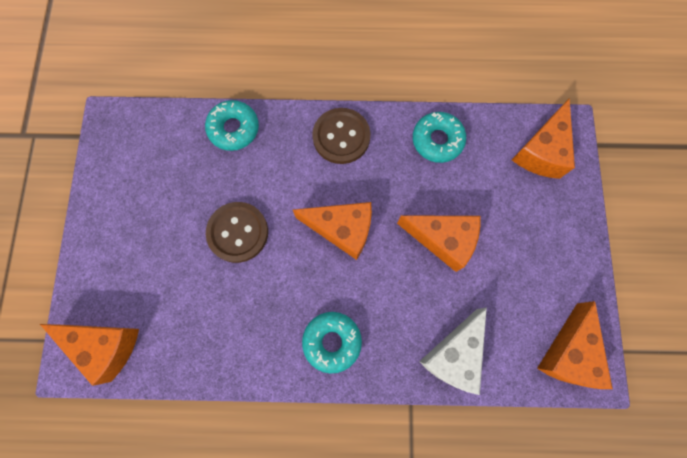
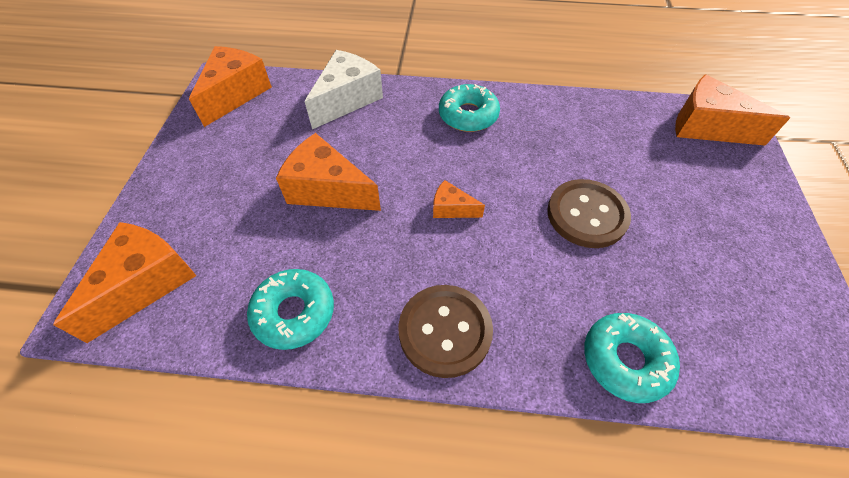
camera: 175 degrees left, 20 degrees down
orange cheese [293,202,372,260] -> orange cheese [433,180,485,218], size x0.51

